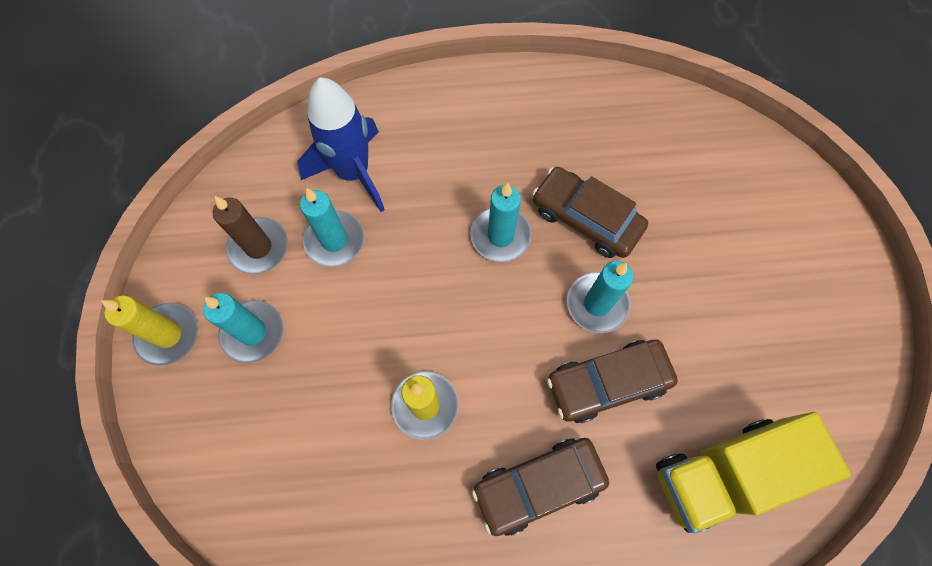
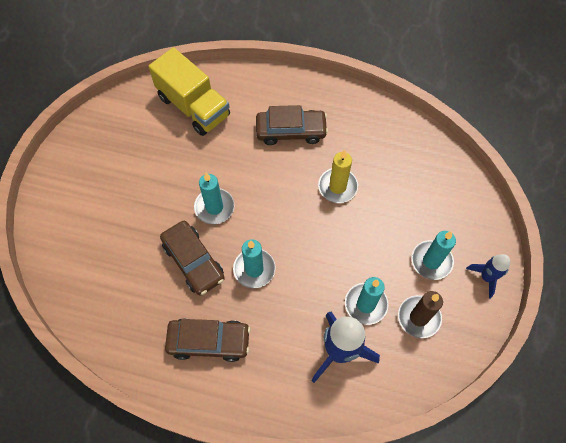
camera: 160 degrees left, 5 degrees down
yellow candle [101,296,198,366] -> blue rocket [466,254,510,298]
brown car [547,340,678,423] -> brown car moved to [165,318,251,362]
yellow truck [656,412,851,533] -> yellow truck turned 45 degrees clockwise [148,47,230,136]

